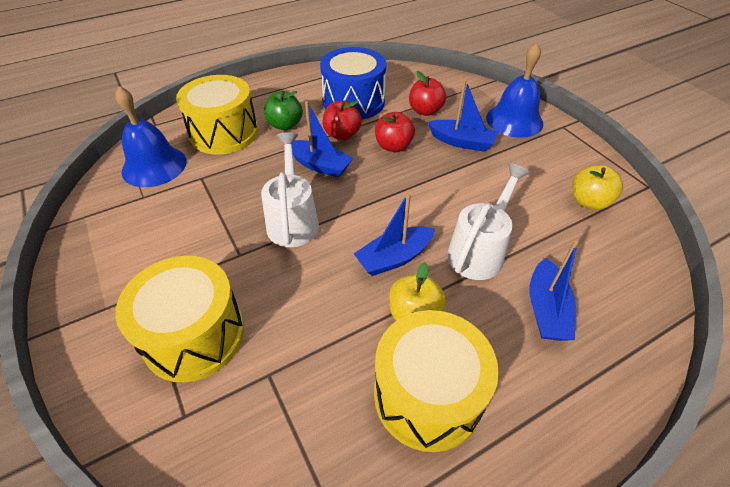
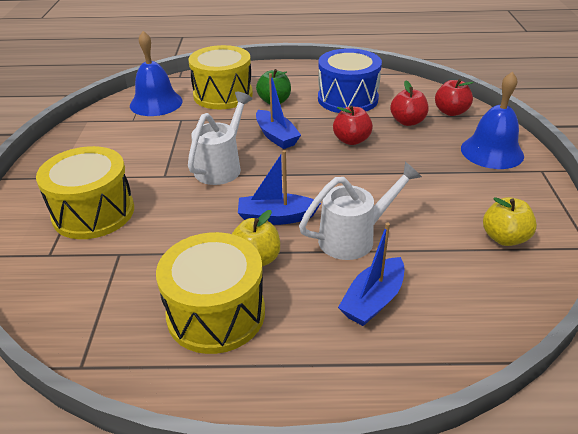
camera: 30 degrees right, 10 degrees down
red apple [323,100,362,140] -> red apple moved to [435,79,474,116]
blue boat [428,80,498,152] -> none

